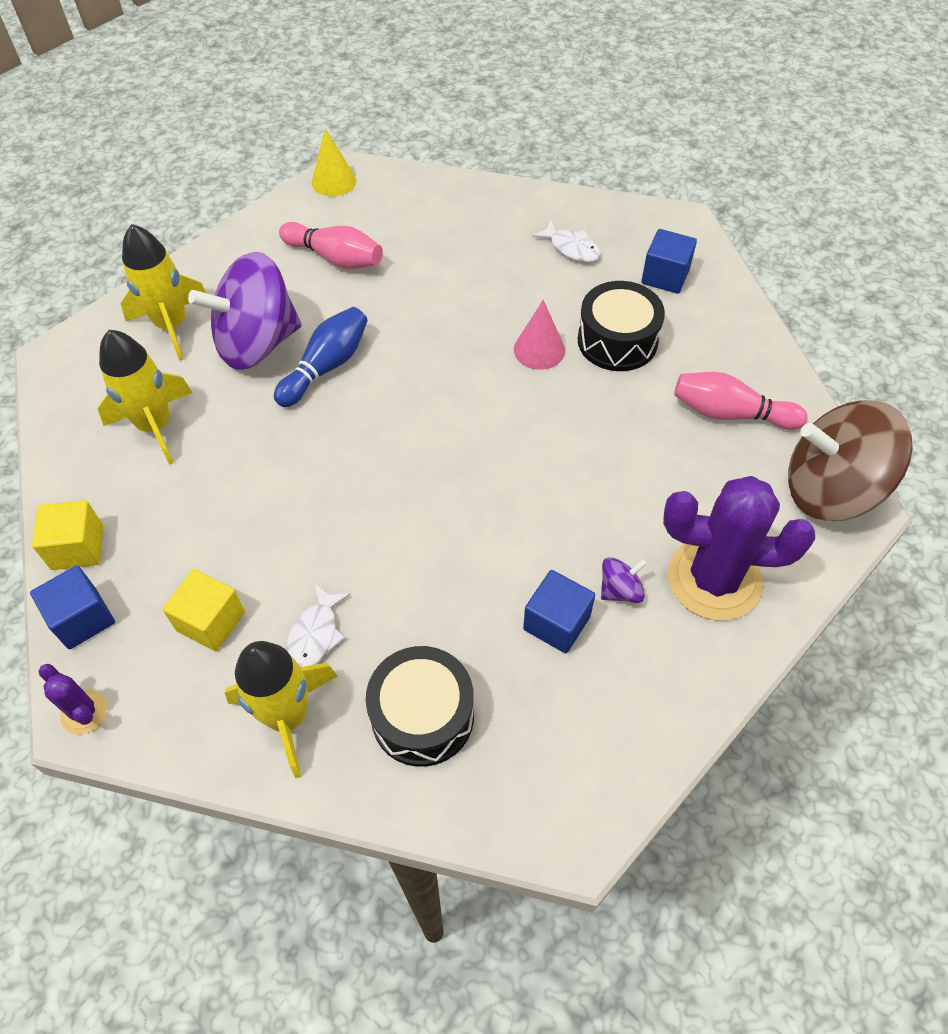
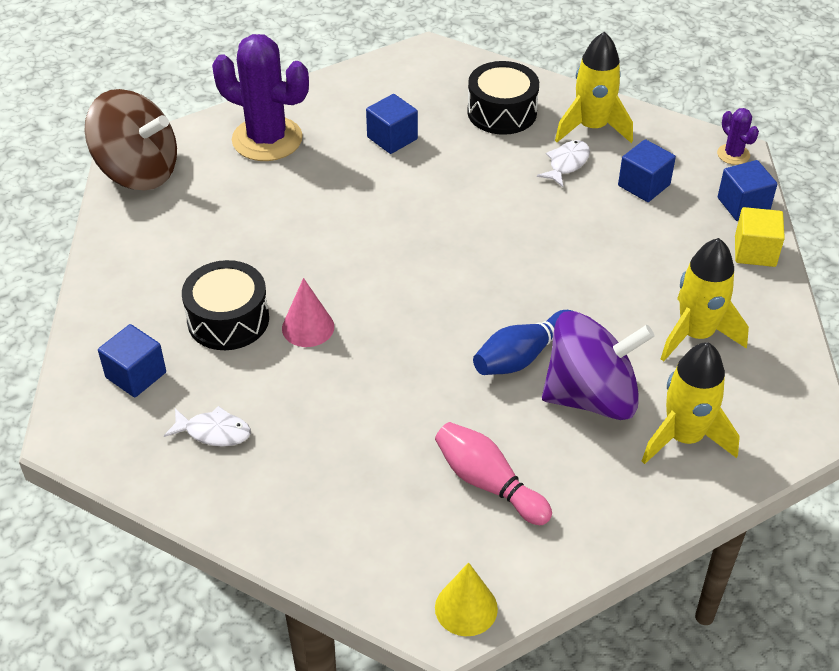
camera: 165 degrees left, 10 degrees down
yellow cube [162,569,245,651] -> blue cube [618,139,676,202]
white fish [532,220,600,262] -> white fish turned 135 degrees clockwise [164,406,251,447]
purple spinning top [601,557,647,603] -> none
pink bowling pin [674,372,808,430] -> none

